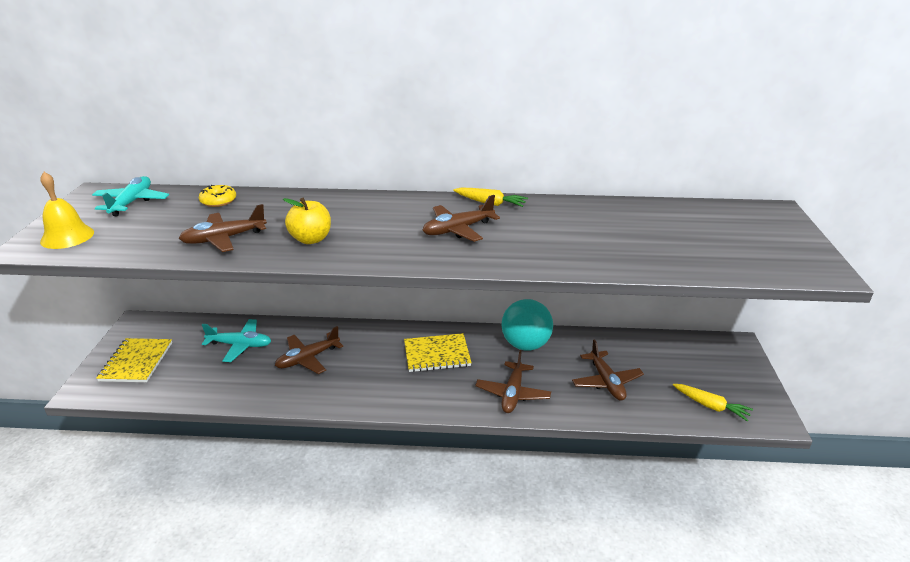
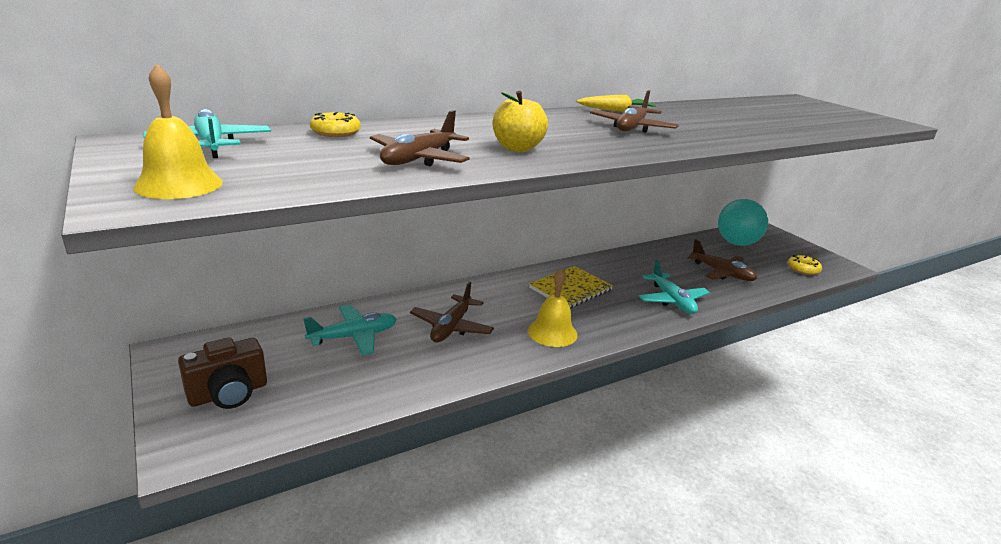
camera: 35 degrees left, 5 degrees down
yellow notebook [96,338,172,382] -> brown camera [178,337,267,409]
brown plane [475,350,551,413] -> turquoise plane [639,260,710,314]
turquoise ball [502,299,553,351] -> turquoise ball moved to [718,199,768,246]
yellow carrot [673,384,753,422] -> yellow donut [787,255,822,275]
none -> yellow bell [528,269,578,347]

